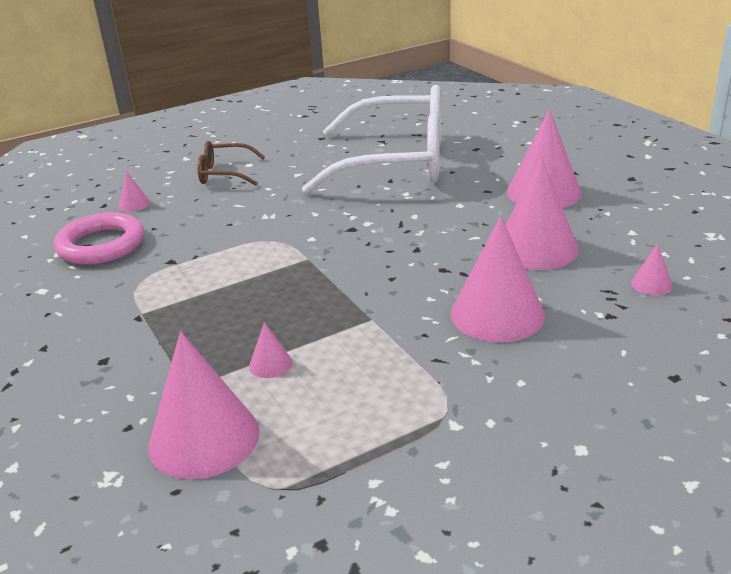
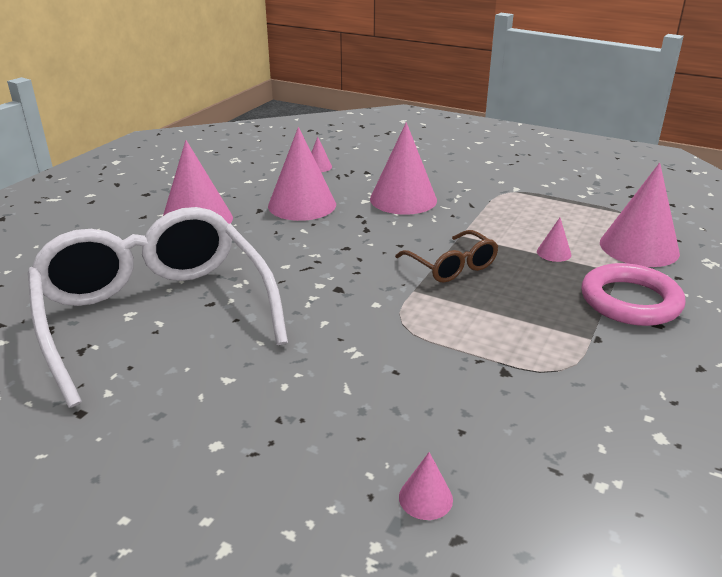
camera: 125 degrees left, 0 degrees up
pink ring [54,212,144,265] -> pink ring moved to [582,263,686,326]
brown glasses [197,141,265,186] -> brown glasses moved to [395,230,499,283]

